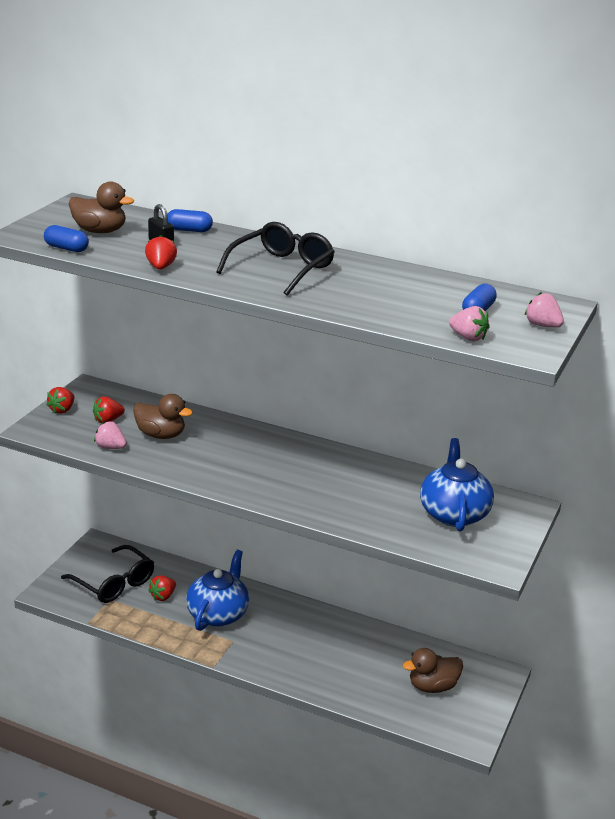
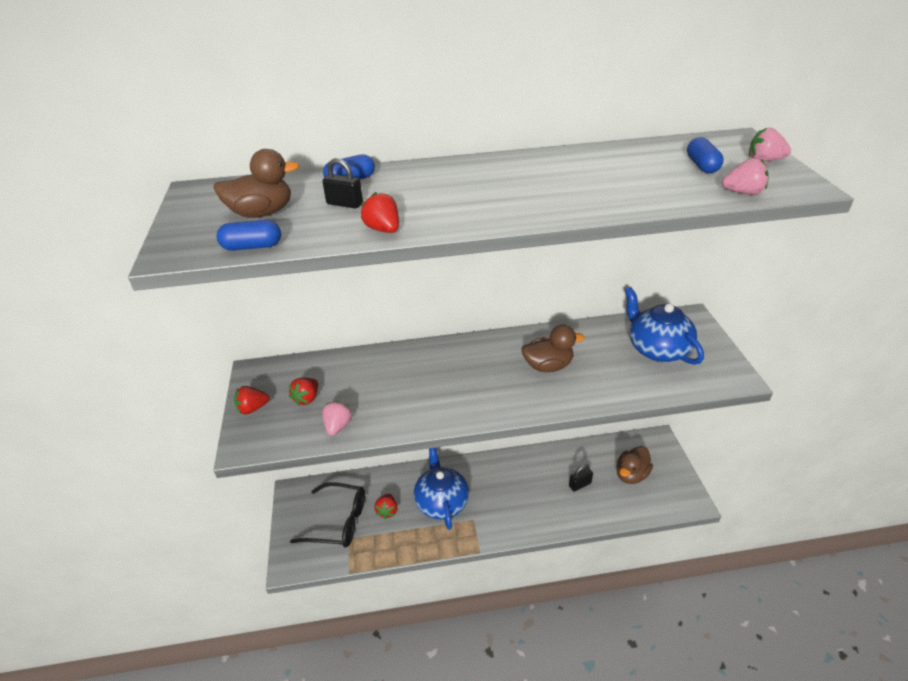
camera: 30 degrees left, 10 degrees up
red strawberry [46,387,74,414] -> red strawberry turned 75 degrees clockwise [234,386,269,415]
pink strawberry [94,421,127,449] -> pink strawberry turned 105 degrees clockwise [322,401,352,436]
brown duck [133,394,193,439] -> brown duck moved to [522,325,585,372]
black glasses [216,222,335,296] -> none
none -> black padlock [569,464,593,491]

